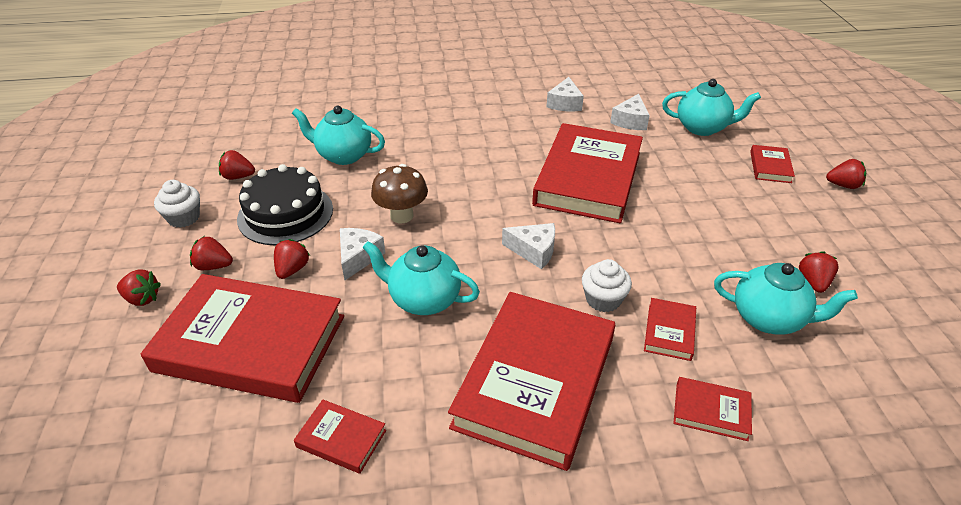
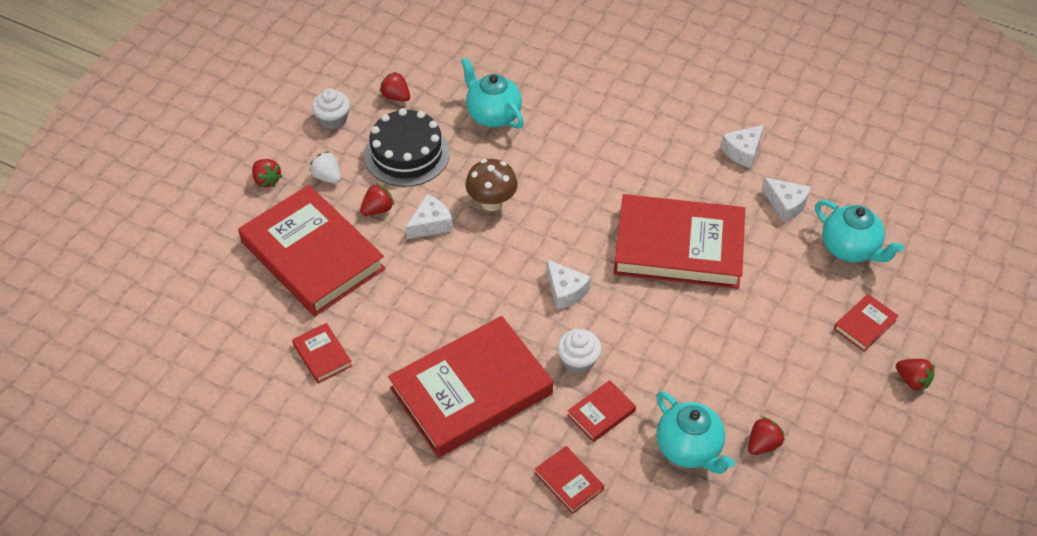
camera: 35 degrees right, 10 degrees up
red strawberry [190,236,233,270] -> white strawberry [310,151,341,184]
turquoise teapot [363,241,480,315] -> none
red book [532,123,643,223] -> red book turned 45 degrees clockwise [613,194,745,289]
white cheese [610,94,650,130] -> white cheese turned 105 degrees counterclockwise [762,177,811,223]

